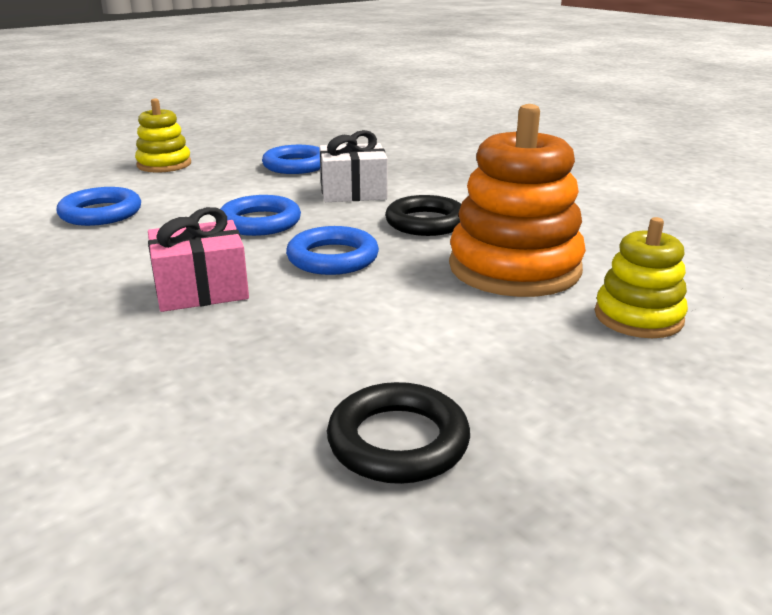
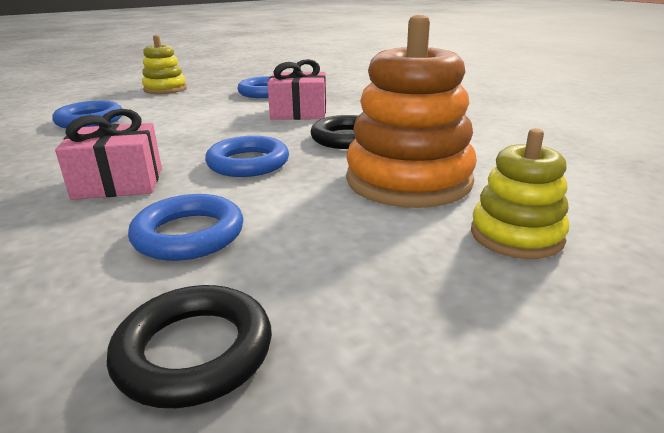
camera: 10 degrees right, 0 degrees up
blue ring [220,195,301,236] -> blue ring moved to [128,194,243,261]
white gift [319,130,388,202] -> pink gift [267,59,326,120]

